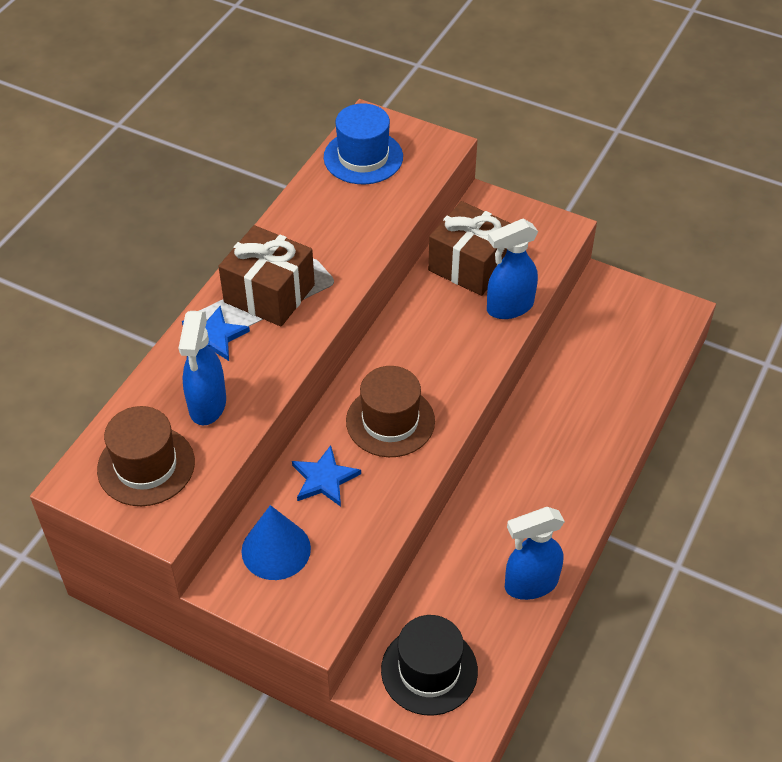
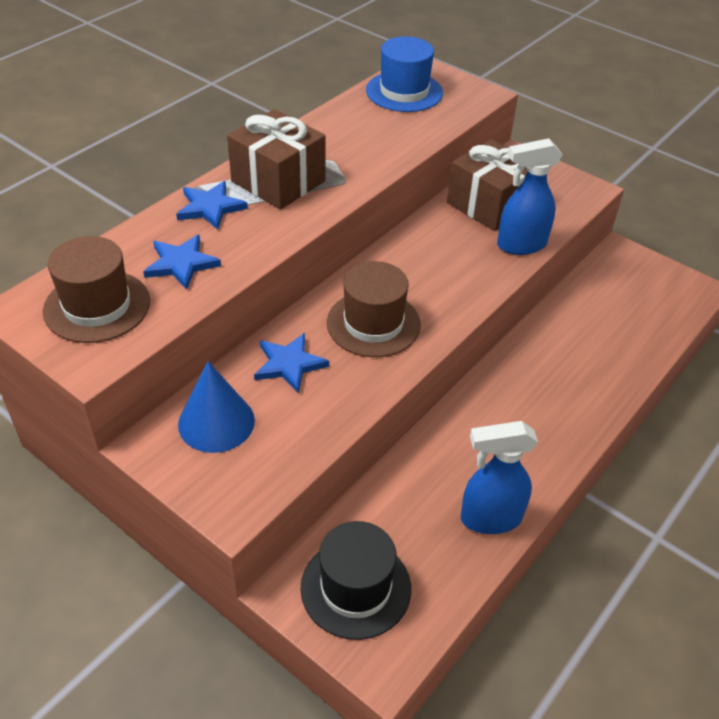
camera: 10 degrees right, 5 degrees down
blue spray bottle [179,311,226,425] -> blue star [143,235,221,290]

